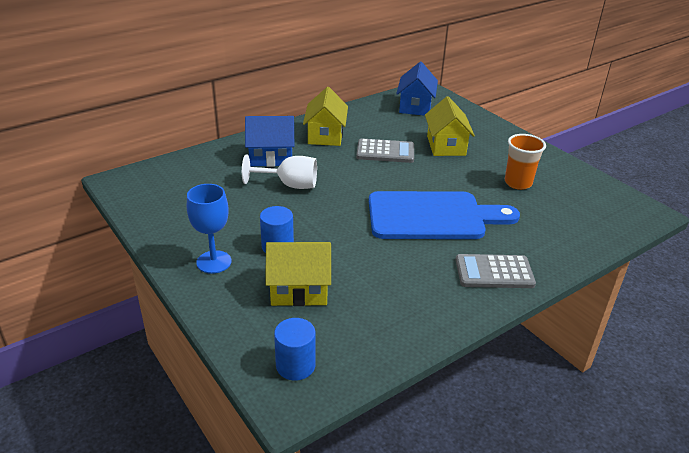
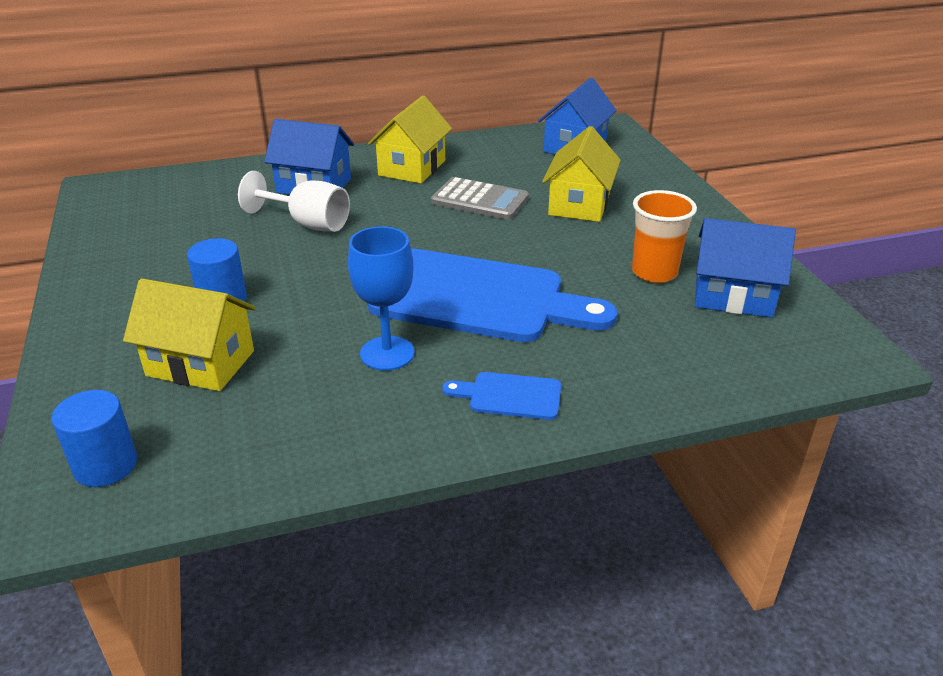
camera: 20 degrees right, 0 degrees up
blue goblet [187,184,231,274] -> blue goblet moved to [348,227,415,371]
grey calculator [455,254,536,288] -> blue cutting board [442,372,561,420]
none -> blue house [695,218,796,318]

